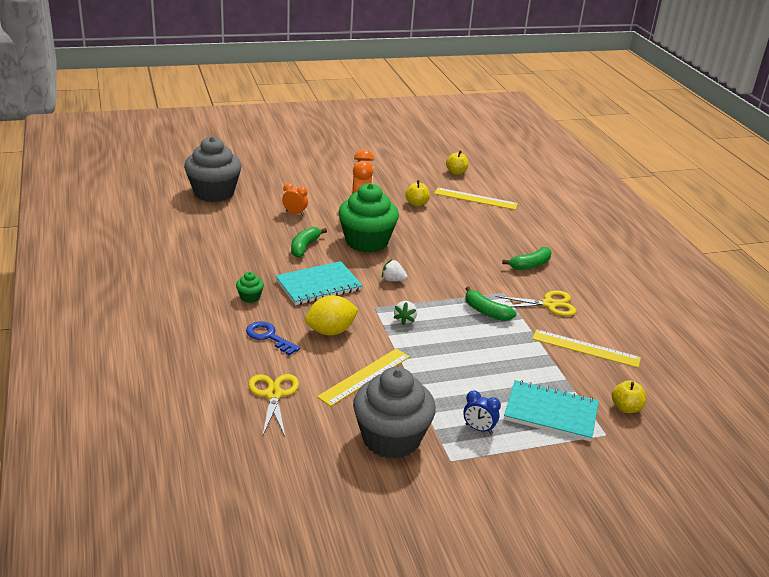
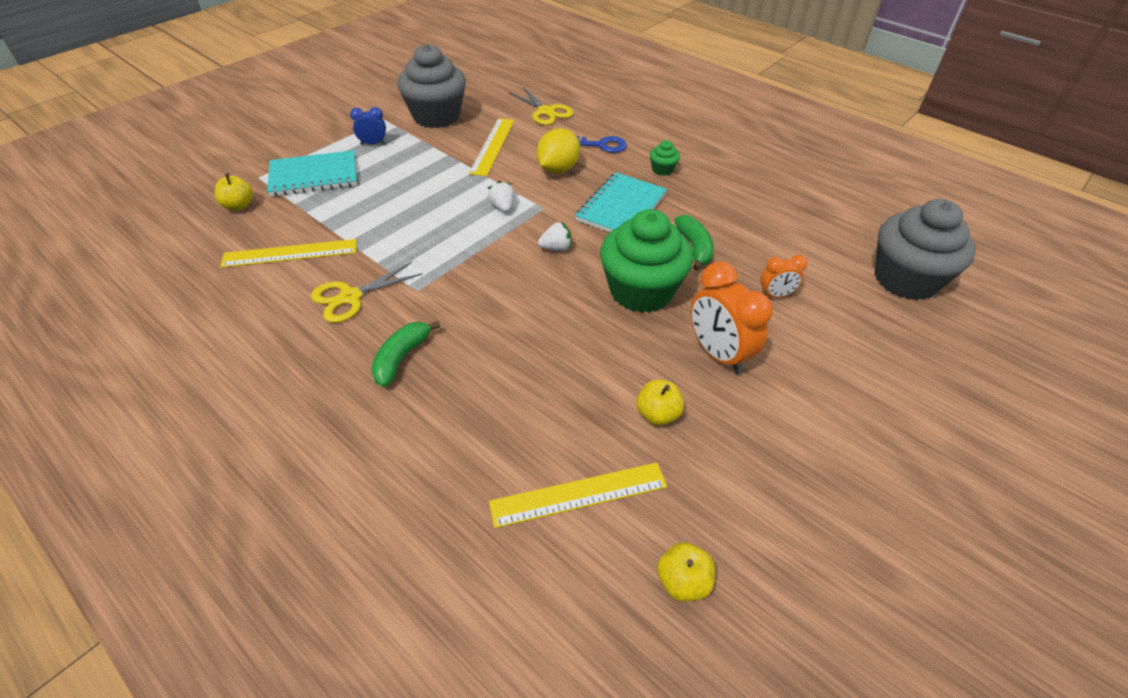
camera: 150 degrees right, 15 degrees up
green banana [465,287,516,321] -> none

